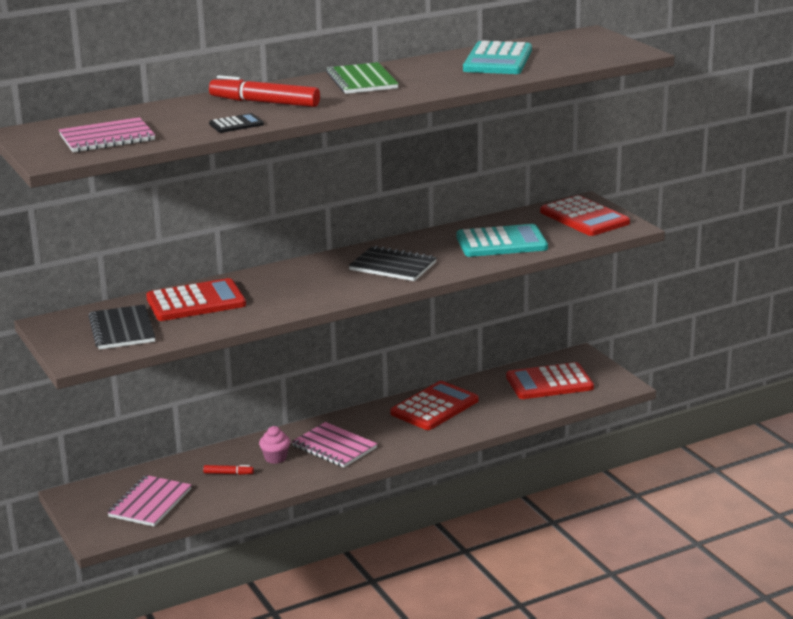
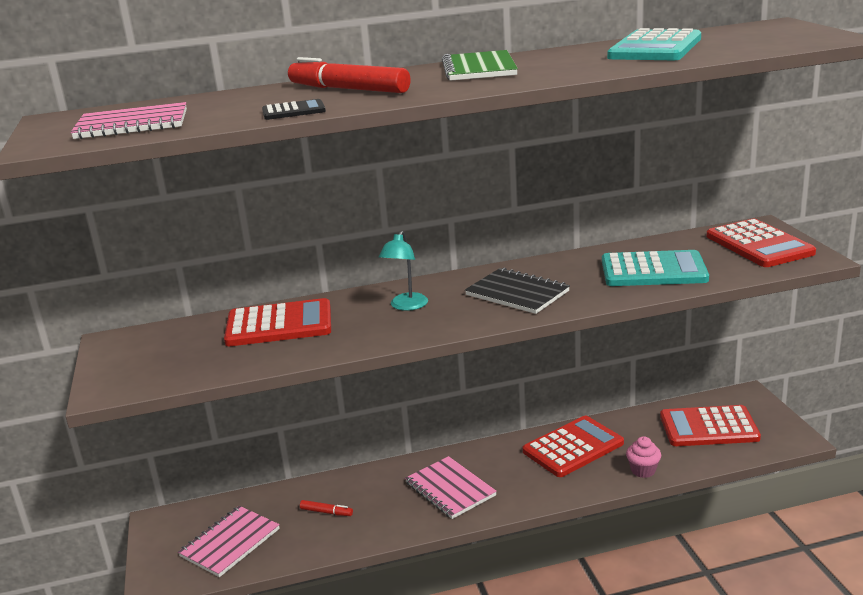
camera: 15 degrees right, 0 degrees up
black notebook [88,304,155,350] -> none
pink cupcake [259,426,290,464] -> pink cupcake moved to [626,436,661,478]
none -> turquoise lamp [379,231,428,311]

